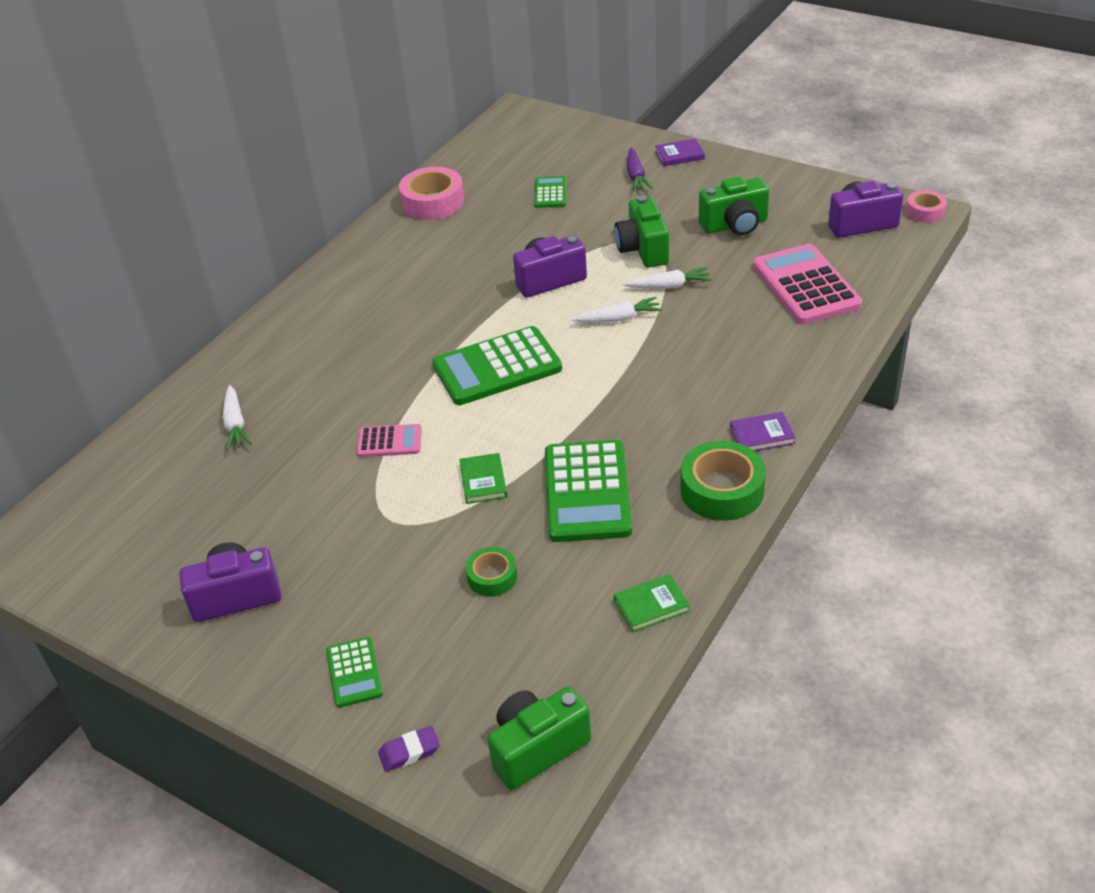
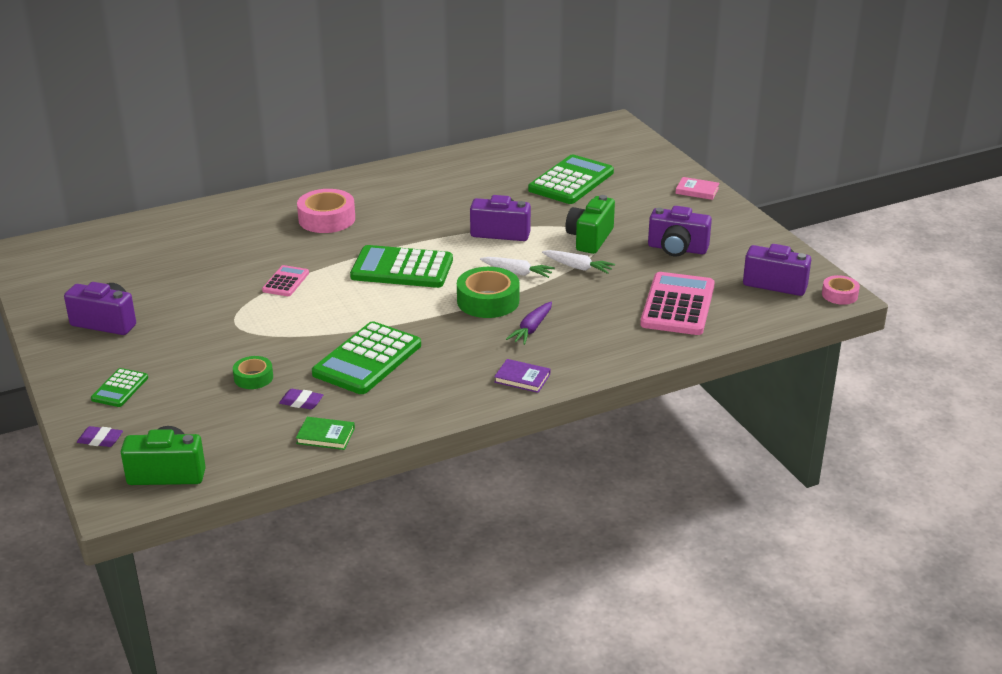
camera: 30 degrees right, 10 degrees down
white carrot [223,385,252,450] -> none
pink calculator [357,424,422,457] -> pink calculator turned 105 degrees counterclockwise [262,265,309,296]
pink tape [399,167,464,220] -> pink tape moved to [297,189,355,233]
green book [459,453,507,504] -> none
green calculator [534,176,566,208] -> green calculator [528,155,614,204], size x1.94
purple carrot [627,148,653,191] -> purple carrot moved to [506,302,552,345]
purple book [655,138,705,166] -> pink book [675,177,719,200]
green tape [681,441,766,521] -> green tape moved to [457,267,520,318]
green camera [699,176,769,235] -> purple camera [648,206,712,256]
none -> purple eraser [279,389,323,409]

